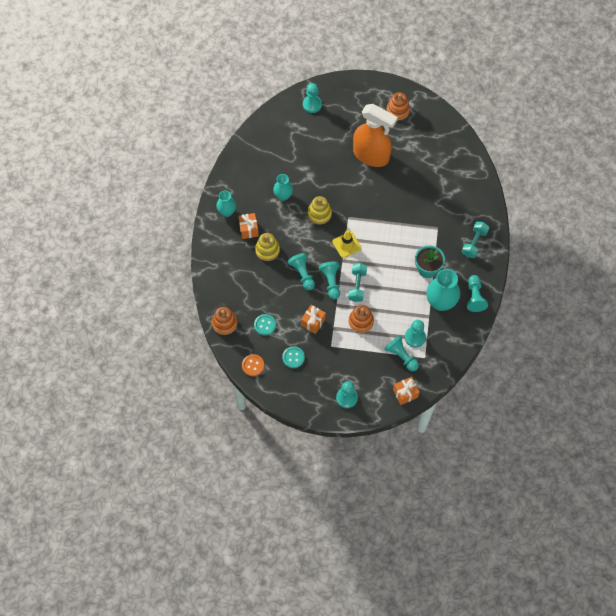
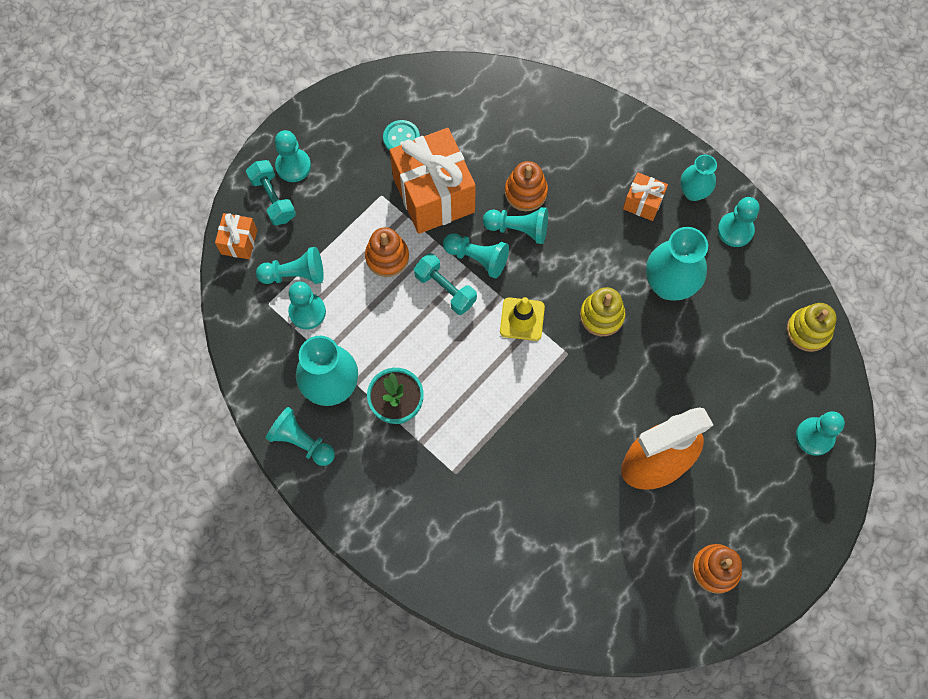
camera: 125 degrees right, 5 degrees up
orange stacking toy [212,307,237,335] -> orange stacking toy moved to [505,161,548,211]
orange button [242,354,264,376] -> none
turquoise button [254,314,276,336] -> none
yellow stacking toy [255,233,280,261] -> yellow stacking toy moved to [787,303,837,352]
turquoise vase [273,174,293,201] -> turquoise vase [646,227,708,301], size x1.64
orange gift [301,305,326,334] -> orange gift [390,128,476,234], size x2.10
turquoise dumbbell [462,221,489,258] -> turquoise dumbbell moved to [246,160,296,225]
none -> turquoise pawn [718,197,760,247]

